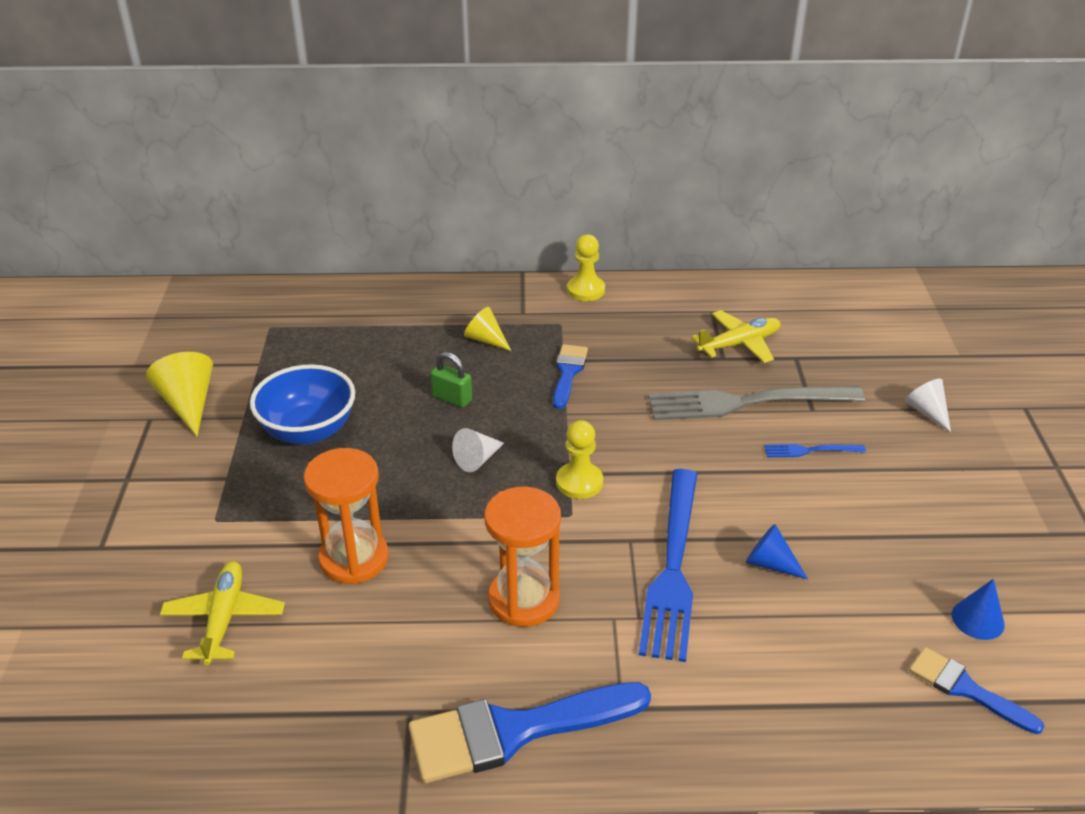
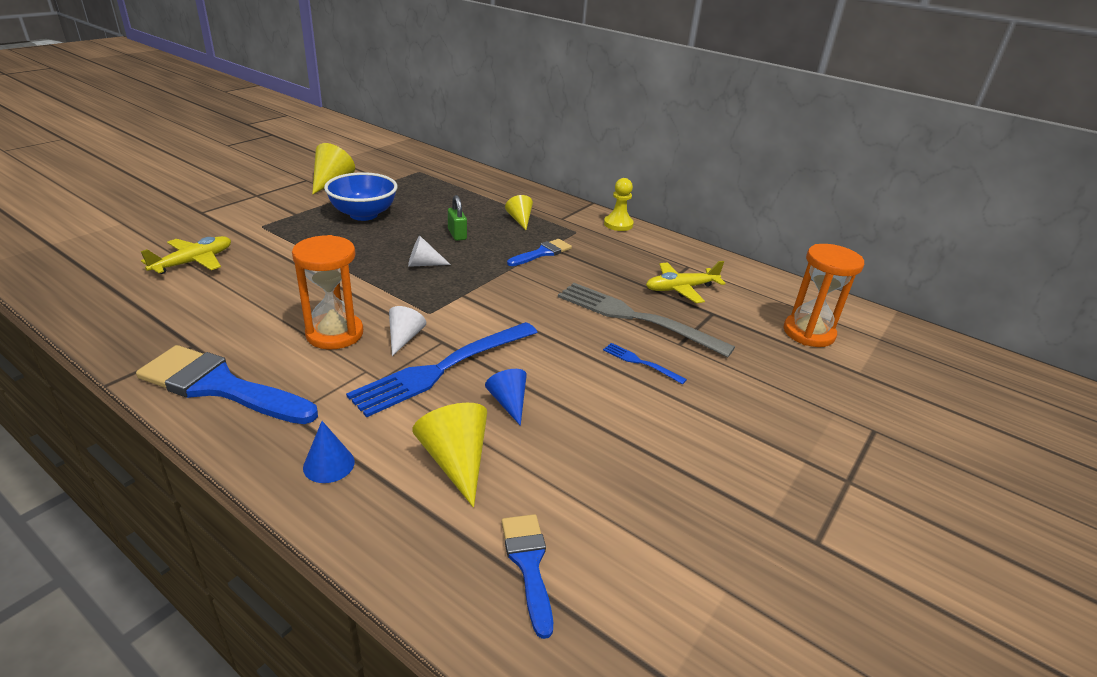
camera: 35 degrees right, 5 degrees down
orange hourglass [304,448,389,584] -> orange hourglass moved to [784,244,864,347]
yellow pawn [556,420,603,499] -> none
yellow plane [691,310,780,363] -> yellow plane turned 150 degrees clockwise [646,261,726,303]
white cone [905,379,951,432] -> white cone moved to [389,306,426,356]
blue cone [952,579,1005,640] -> blue cone moved to [303,421,355,483]
none -> yellow cone [412,403,487,508]

